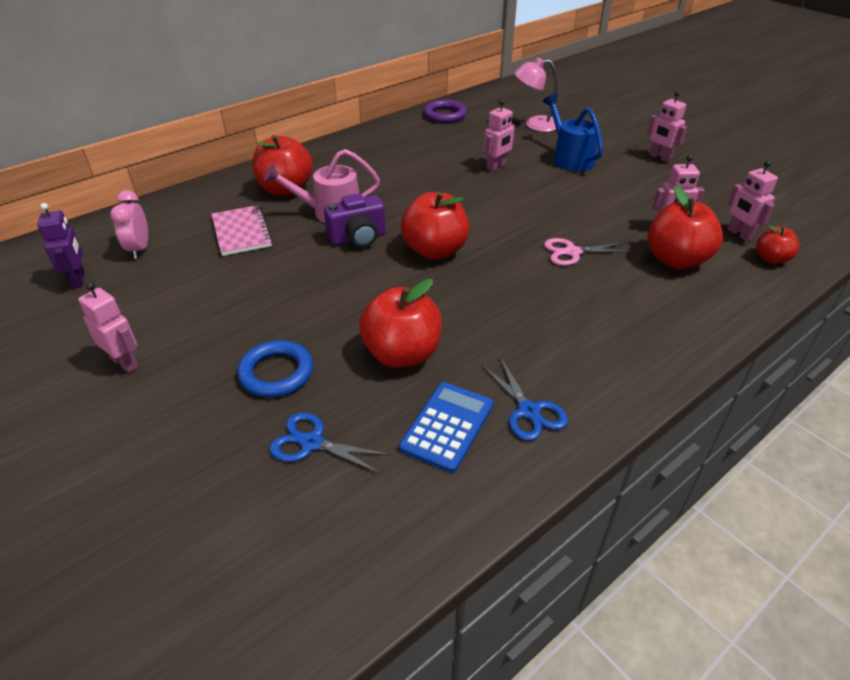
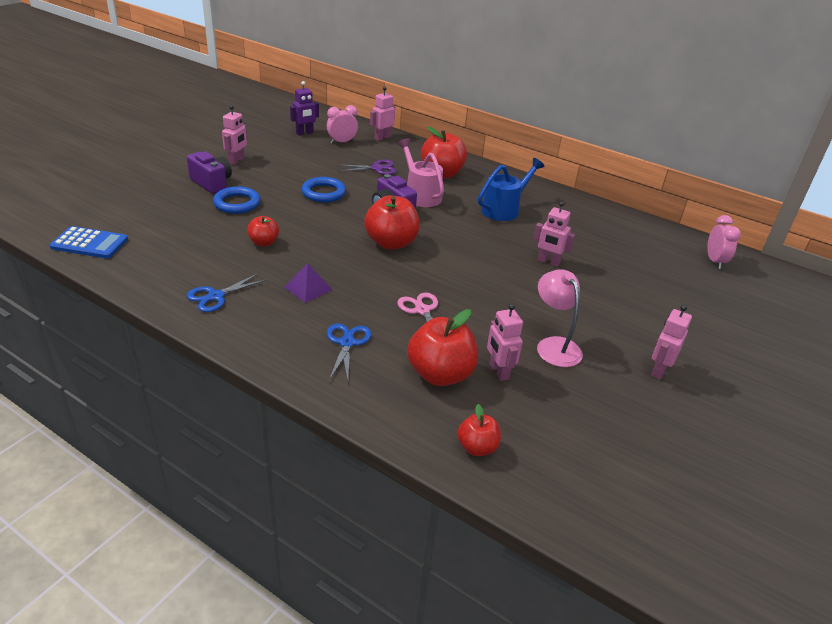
camera: 70 degrees right, 5 degrees down
pink notebook [212,205,273,256] -> purple scissors [338,160,396,175]
blue scissors [269,412,391,474] -> blue scissors moved to [327,323,371,380]
red apple [359,279,442,368] -> red apple [247,216,279,246], size x0.56
blue calculator [399,382,493,473] -> blue calculator moved to [50,226,128,258]
purple ring [424,100,467,123] -> none
pink lamp [514,58,557,132] -> pink lamp moved to [537,269,583,367]
blue watering can [543,94,603,171] -> blue watering can moved to [478,158,545,221]
pink robot [728,161,778,242] -> pink robot moved to [370,86,395,141]
none -> purple camera [187,152,232,194]
none -> purple pyramid [284,263,333,303]
none -> blue ring [301,177,346,203]
none -> pink clock [707,215,741,269]

